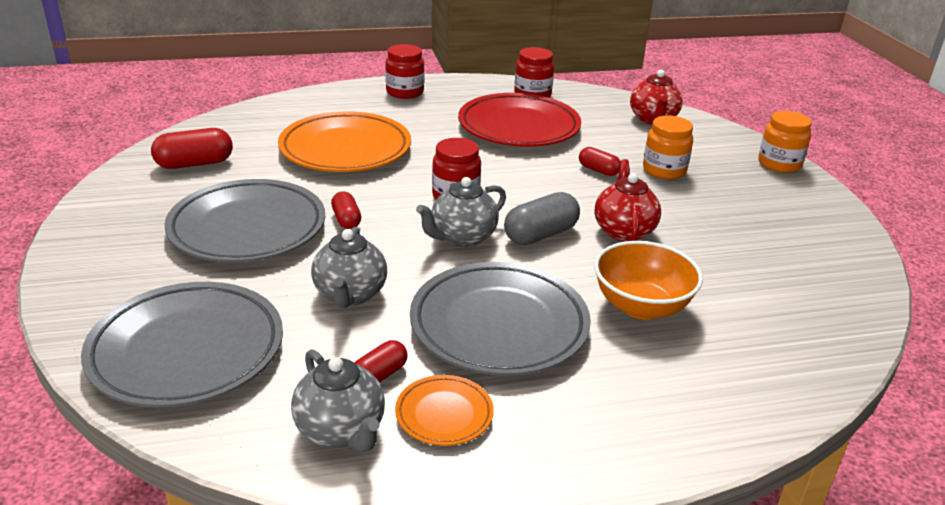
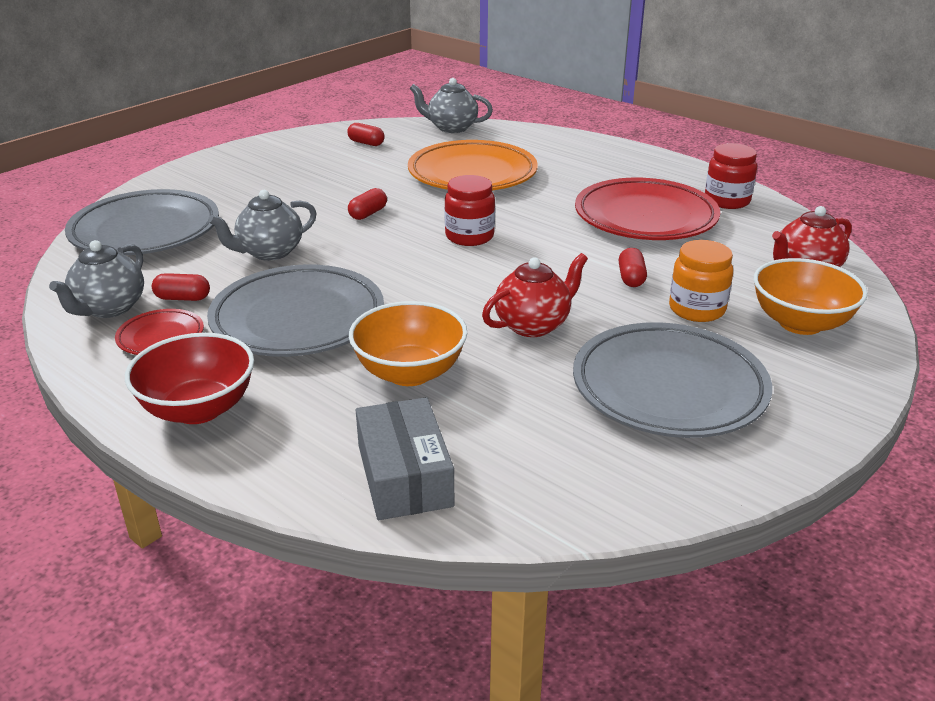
camera: 55 degrees right, 0 degrees up
red capsule [151,128,233,169] -> red capsule [347,123,385,146], size x0.61
grey plate [164,179,325,262] -> grey plate moved to [573,322,772,438]
red jar [385,44,424,99] -> none
orange plate [395,375,494,446] -> red plate [115,309,204,355]
grey teapot [416,177,506,247] -> grey teapot moved to [409,78,493,133]
grey capsule [504,192,580,245] -> none
orange jar [758,111,812,173] -> none
none -> red bowl [125,333,254,424]
none -> grey box [356,397,455,520]
none -> orange bowl [754,258,868,335]

